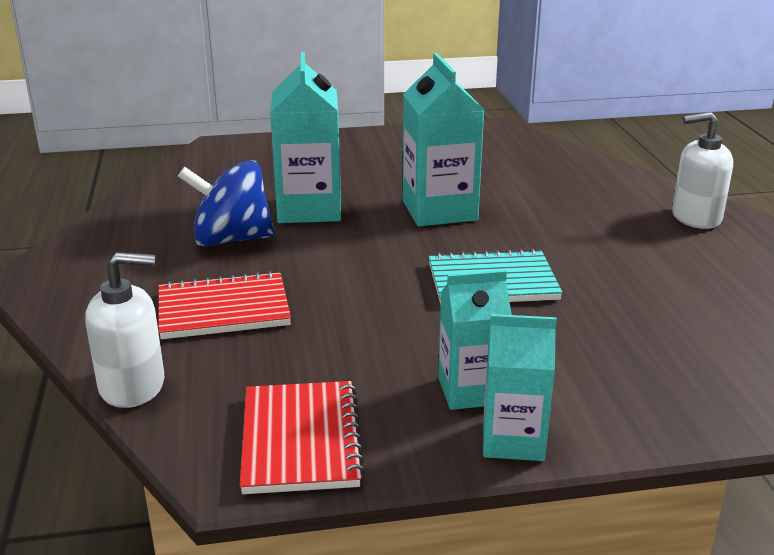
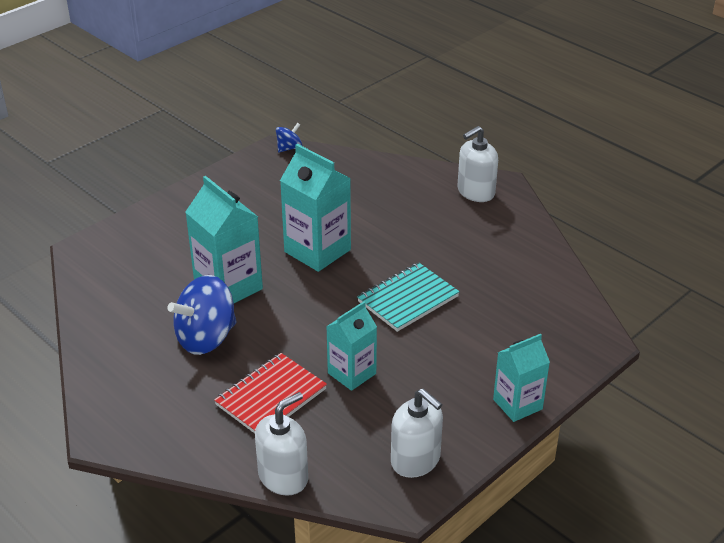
camera: 35 degrees left, 10 degrees up
red notebook [240,381,365,494] -> white soap dispenser [391,388,443,478]
turquoise carton [438,270,512,410] -> turquoise carton moved to [326,301,377,391]
none -> blue spinning top [276,123,302,153]

